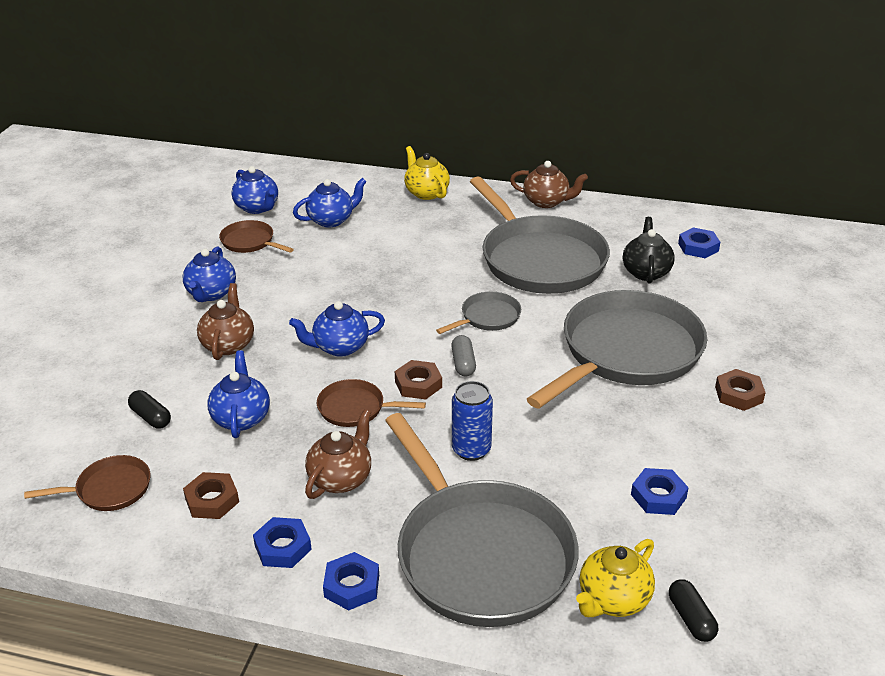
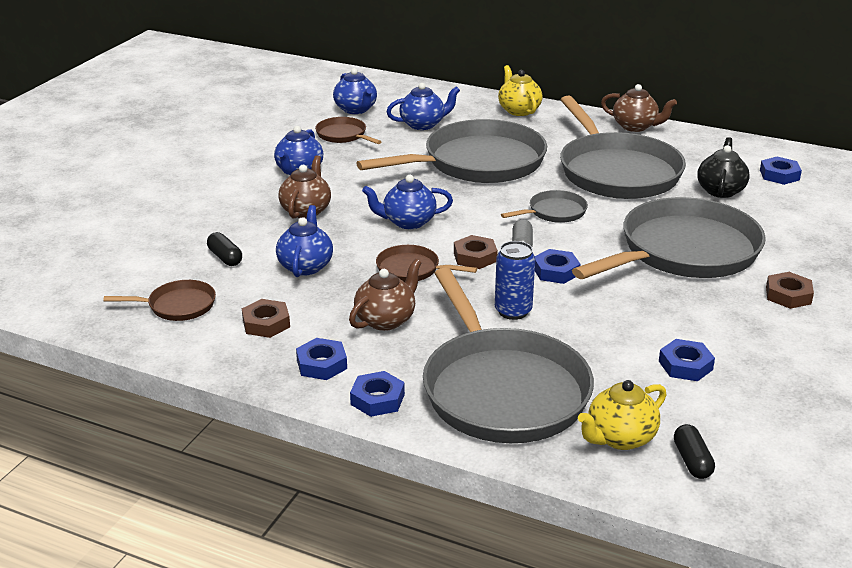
camera: 10 degrees right, 5 degrees down
none -> grey pan [356,119,547,183]
none -> blue nut [535,249,580,284]

